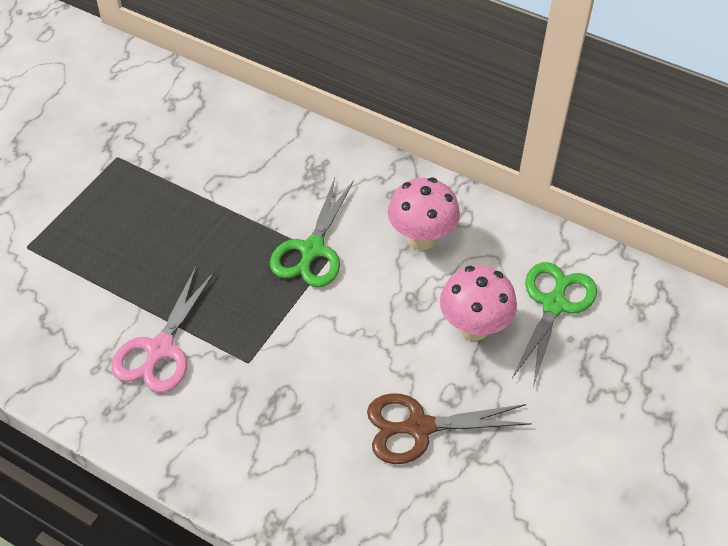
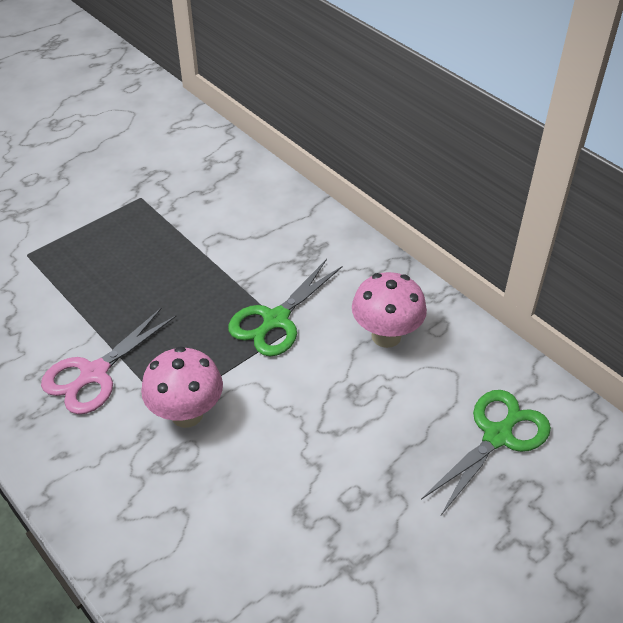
camera: 20 degrees right, 5 degrees down
brown scissors [367,393,532,464] -> none
pink mushroom [440,265,517,341] -> pink mushroom moved to [141,346,223,428]

